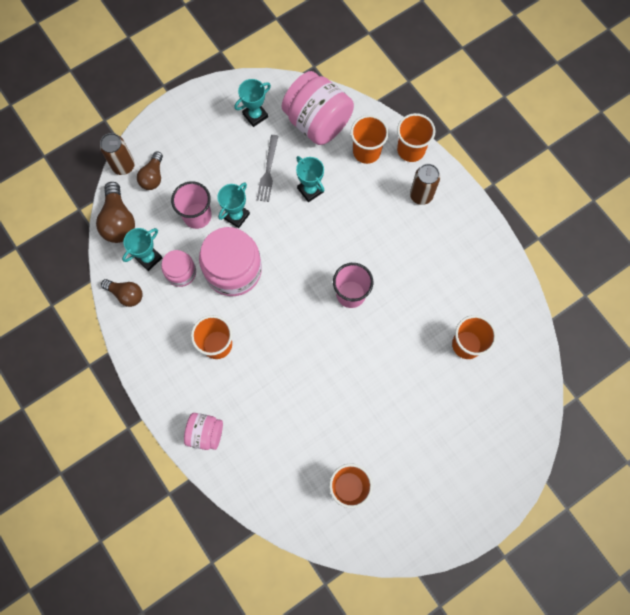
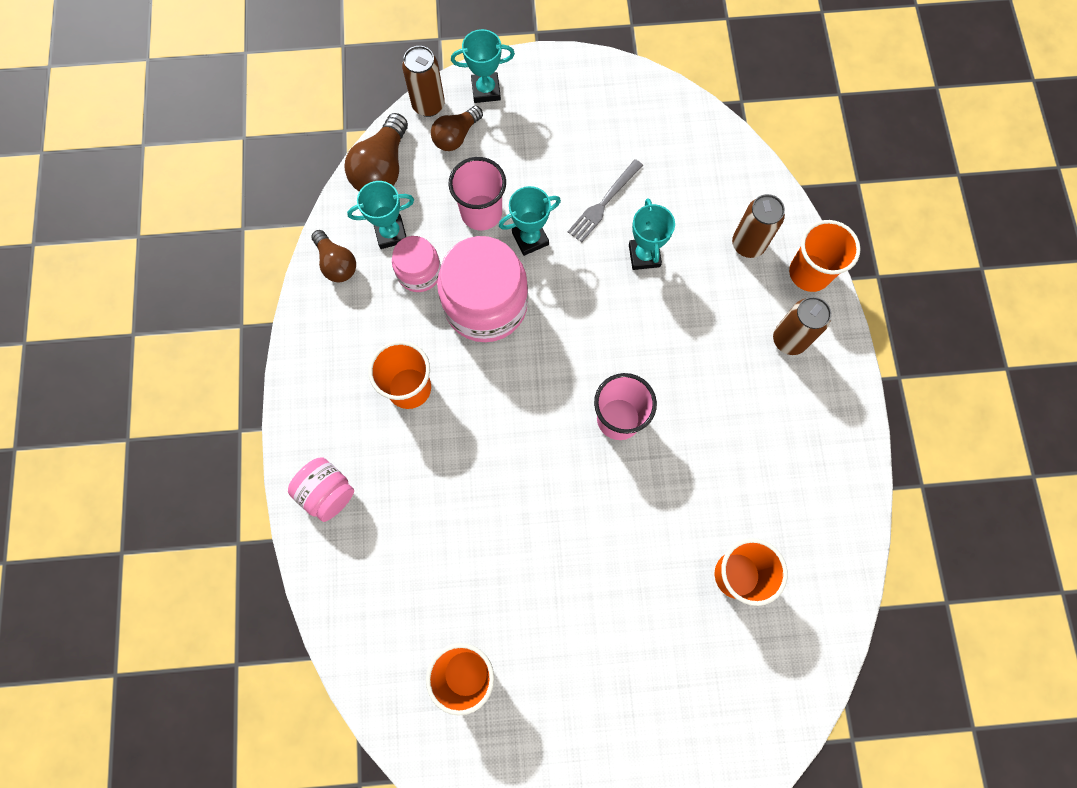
camera: 30 degrees right, 0 degrees up
turquoise trophy [234,79,271,127] -> turquoise trophy moved to [451,29,515,103]
pink jar [282,71,354,145] -> none
orange cup [350,115,389,164] -> brown can [732,194,785,258]

